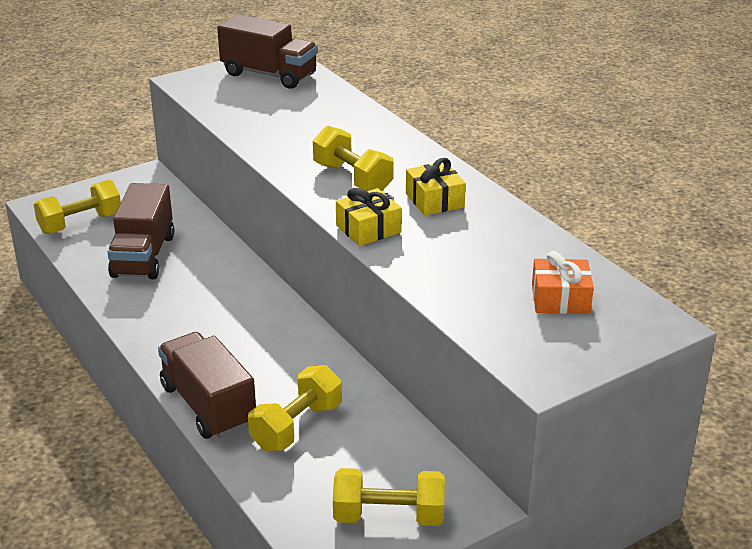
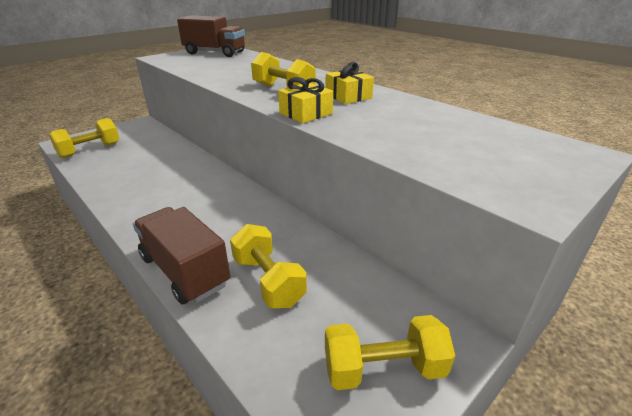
camera: 10 degrees left, 0 degrees up
brown truck [107,183,174,279] -> none
yellow dumbbell [248,365,342,451] -> yellow dumbbell turned 60 degrees counterclockwise [230,224,307,308]
orange gift [532,251,594,314] -> none

